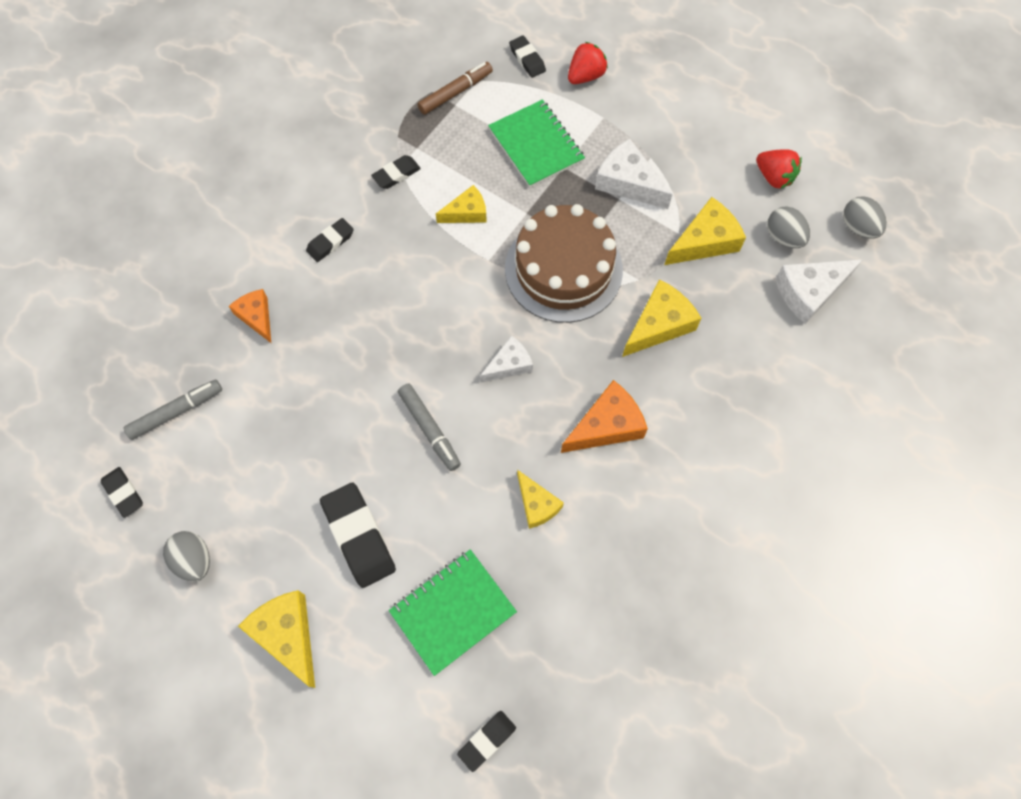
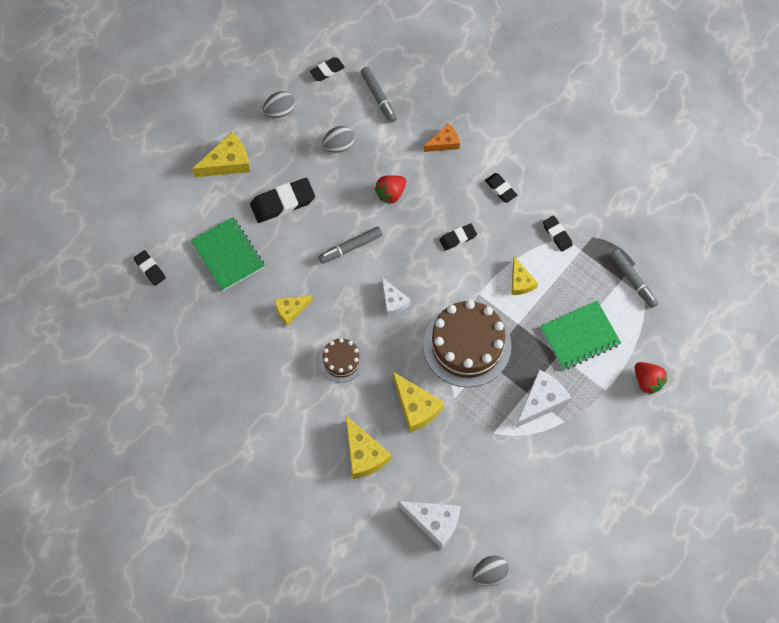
camera: 95 degrees right, 0 degrees up
brown marker [417,62,493,115] -> grey marker [610,250,658,308]
black eraser [509,36,546,78] -> black eraser moved to [439,223,477,251]
orange cheese [561,380,648,453] -> brown cake [319,338,364,382]
yellow cheese [664,197,746,265] -> yellow cheese moved to [346,416,391,479]
red strawberry [756,149,802,189] -> red strawberry moved to [375,175,406,204]
grey egg [767,206,810,248] -> grey egg moved to [322,126,354,153]
white cheese [775,260,862,324] -> white cheese turned 135 degrees clockwise [398,501,460,550]

